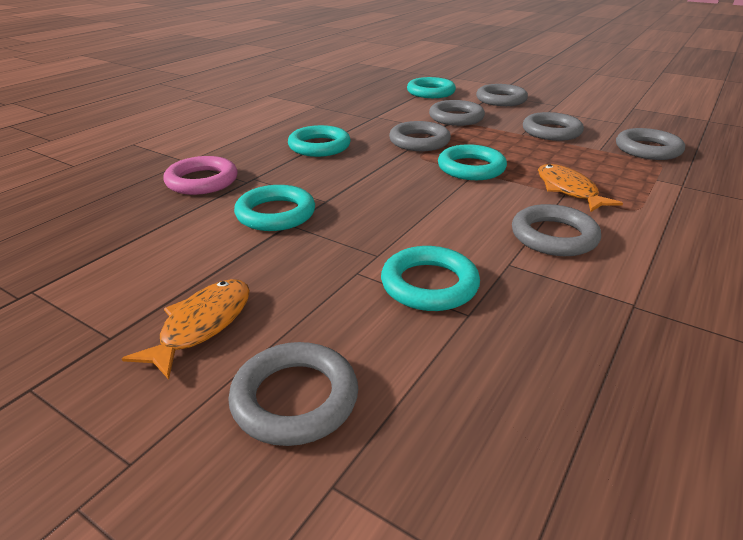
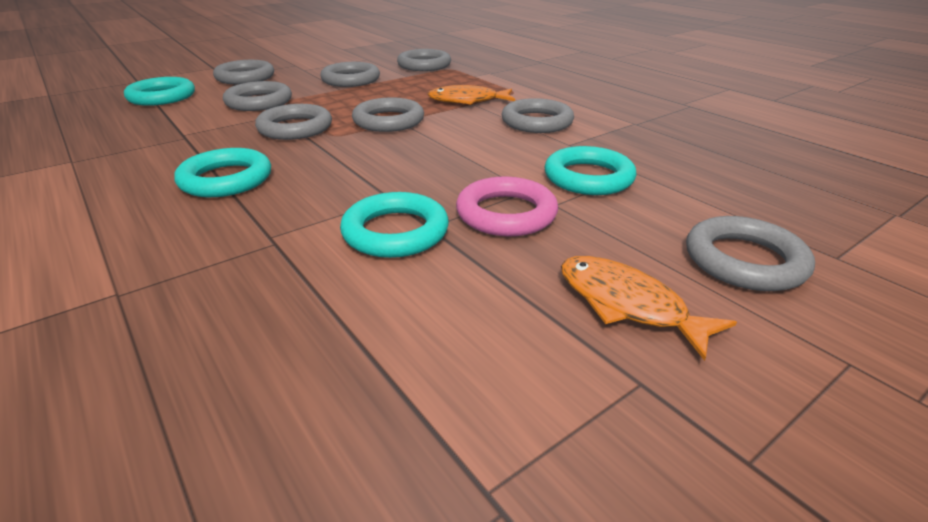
camera: 70 degrees left, 0 degrees up
pink ring [163,156,237,195] -> pink ring moved to [456,177,558,236]
turquoise ring [438,144,507,180] -> grey ring [352,97,424,132]

